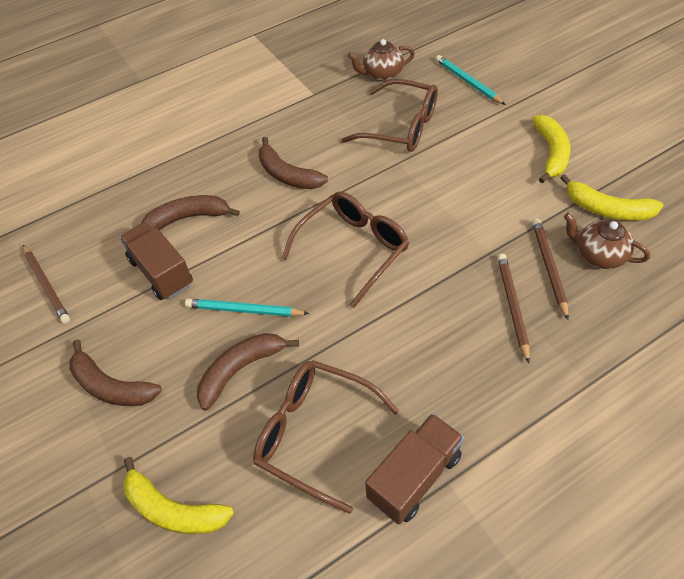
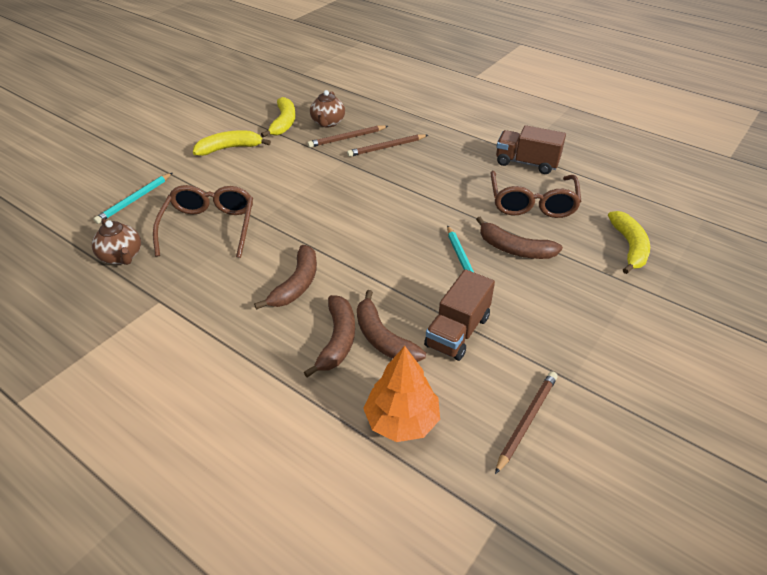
camera: 115 degrees left, 10 degrees down
brown banana [69,339,162,406] -> brown banana moved to [304,295,355,378]
brown glasses [281,192,409,308] -> none
none -> orange tree [363,346,440,442]

